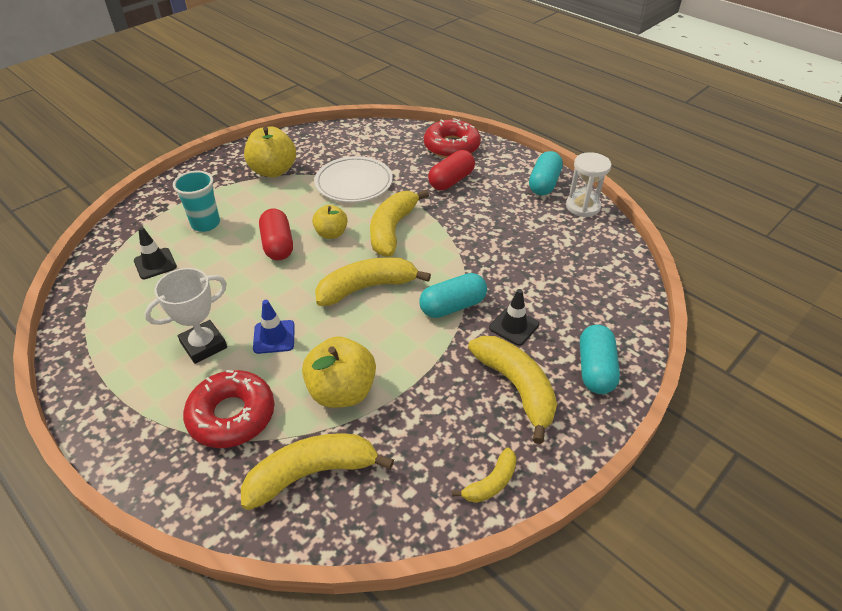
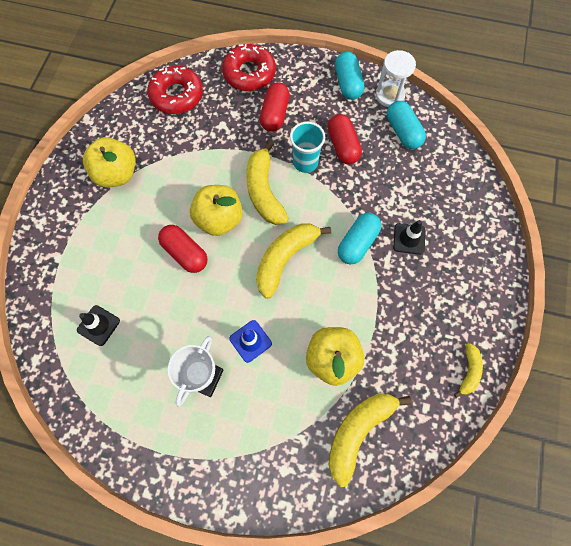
camera: 30 degrees left, 25 degrees up
turquoise cup [173,171,220,232] -> turquoise cup moved to [290,122,325,173]
red donut [183,370,274,448] -> red donut moved to [147,66,203,114]
yellow apple [312,205,348,239] -> yellow apple [190,185,243,236], size x1.62
white plate [314,156,393,202] -> none
yellow banana [468,336,557,444] -> none
turquoise capsule [580,325,620,394] -> turquoise capsule moved to [387,101,426,149]
none -> red capsule [328,114,362,165]

